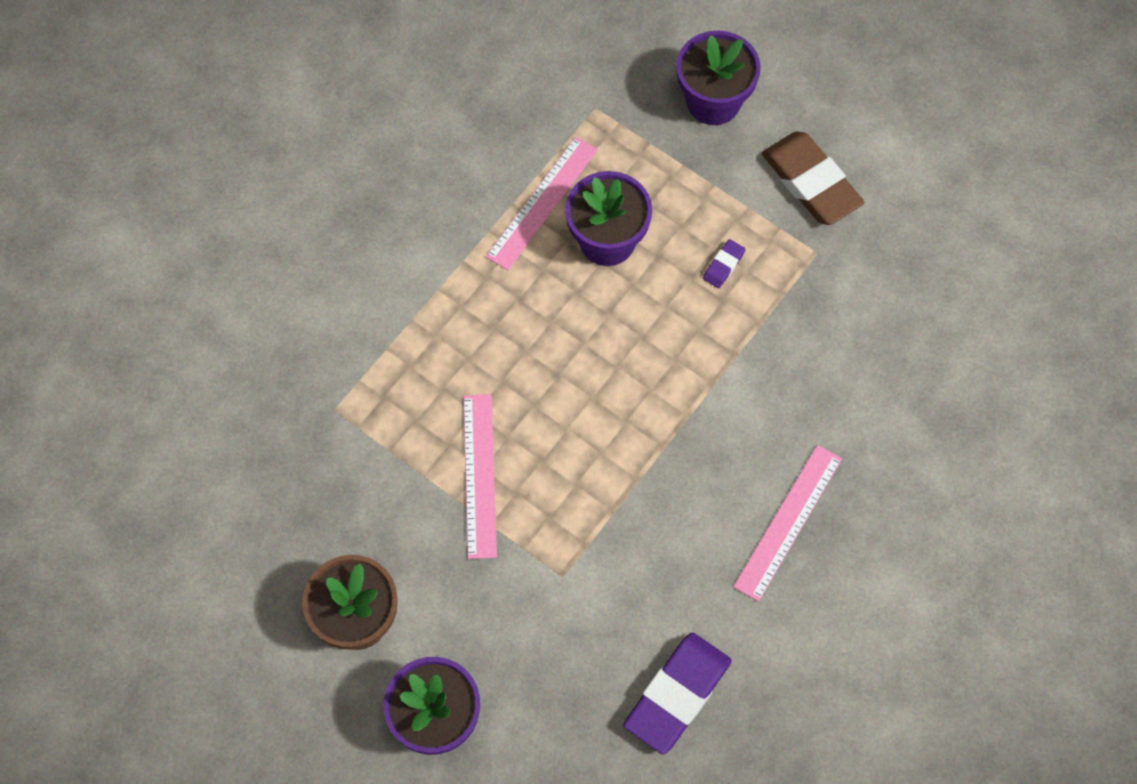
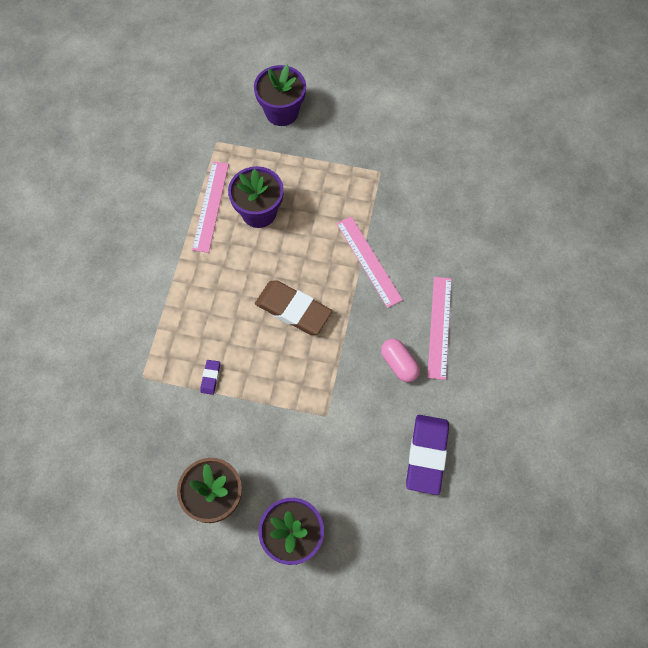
camera: 25 degrees left, 0 degrees up
pink ruler [463,394,497,559] -> pink ruler moved to [336,216,403,308]
purple eraser [703,239,746,288] -> purple eraser moved to [200,360,220,395]
brown eraser [762,131,864,225] -> brown eraser moved to [255,280,332,335]
none -> pink capsule [381,338,420,382]

